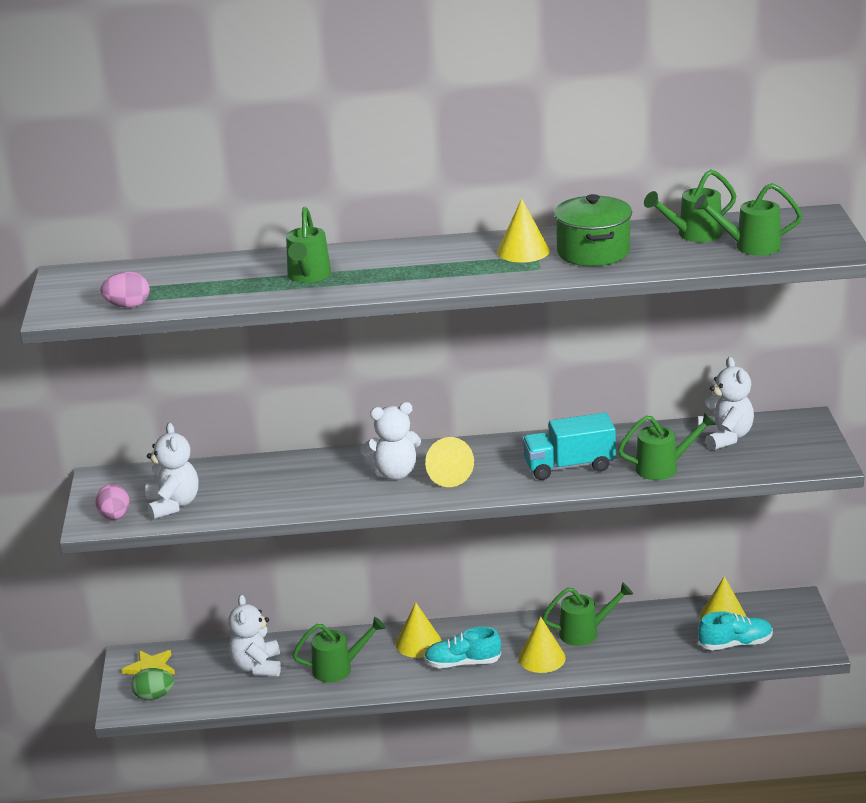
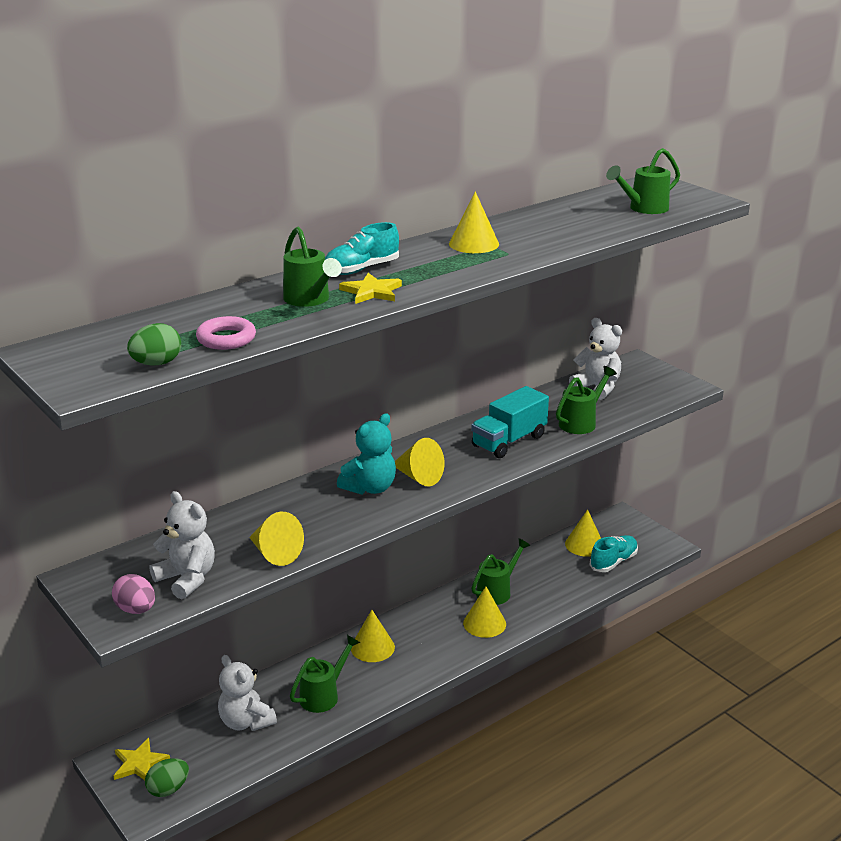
camera: 35 degrees left, 0 degrees up
pink egg [100,272,150,308] -> green egg [127,323,181,365]
white teddy bear [360,402,421,480] -> turquoise teddy bear [337,413,396,495]
turquoise shoe [424,627,501,668] -> turquoise shoe moved to [325,222,399,275]
green pot [554,194,632,266] -> none
green watering can [644,169,736,242] -> none
none -> pink ring [196,316,256,350]
none -> yellow cone [249,512,304,566]
none -> yellow star [339,273,402,304]

